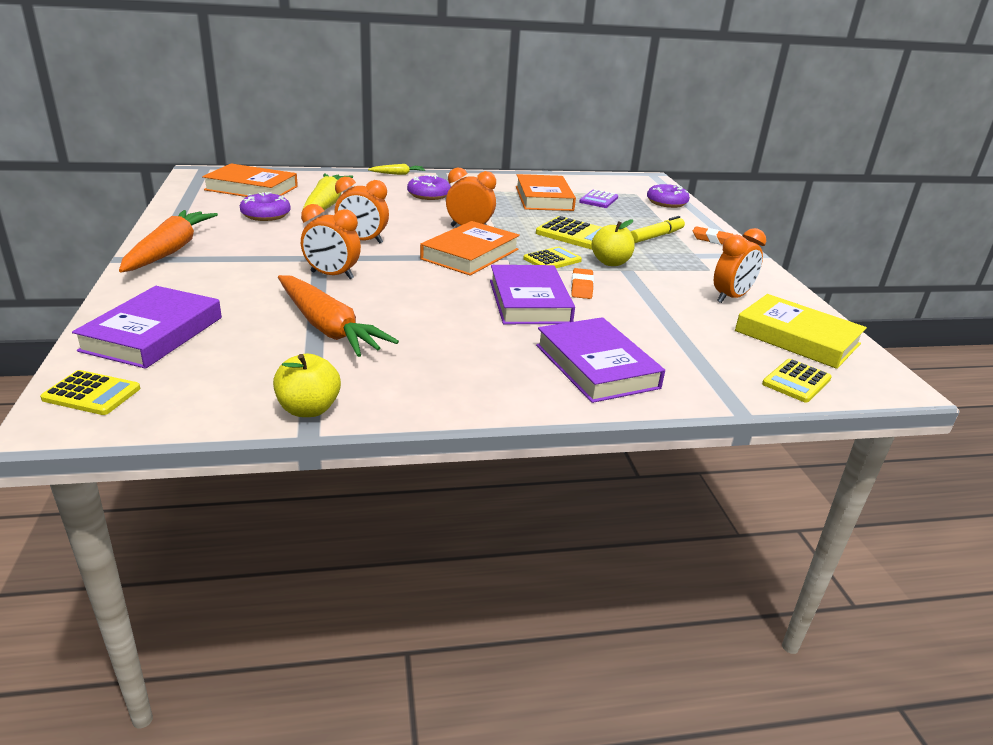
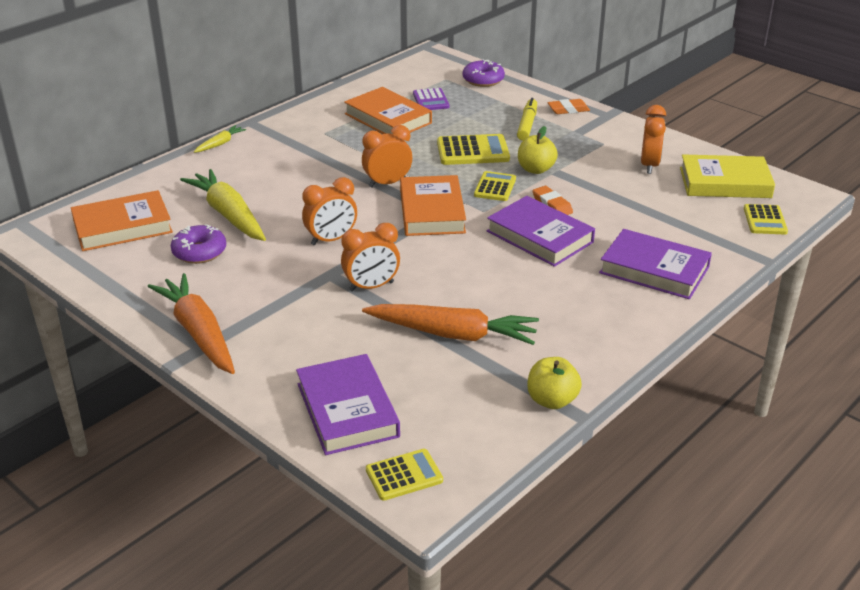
camera: 35 degrees left, 5 degrees up
purple donut [407,175,451,200] -> none

